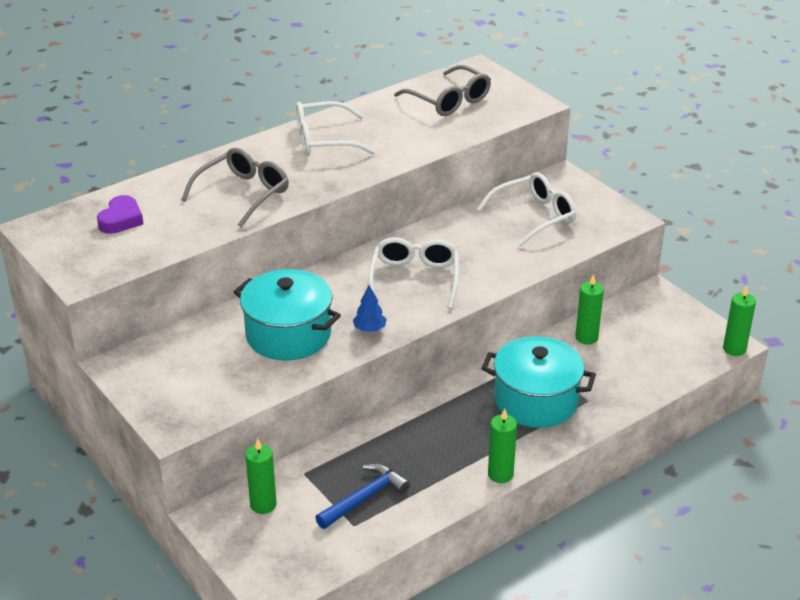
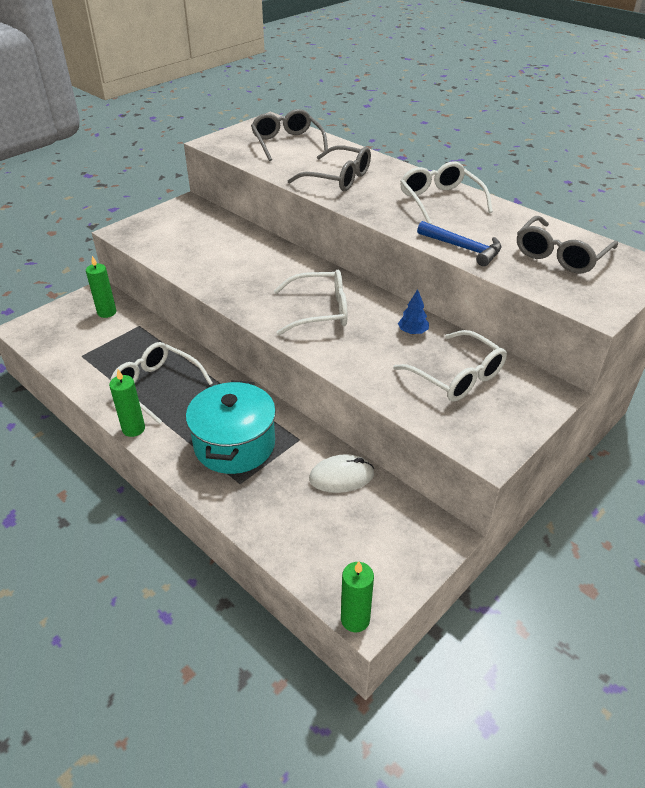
camera: 80 degrees right, 5 degrees up
purple heart [97,195,144,234] -> grey glasses [251,109,328,161]
turquoise pot [234,269,341,361] -> none
blue hammer [315,464,410,529] -> blue hammer moved to [417,221,502,266]
blue tree [353,285,387,332] -> blue tree moved to [398,289,429,334]
green candle [575,274,604,345] -> white mouse [309,454,374,493]
none -> white glasses [109,342,213,424]

